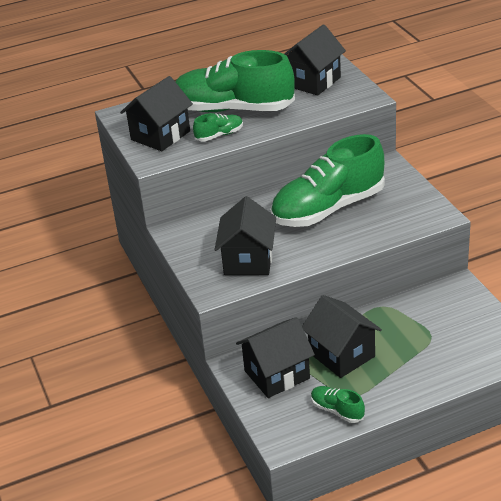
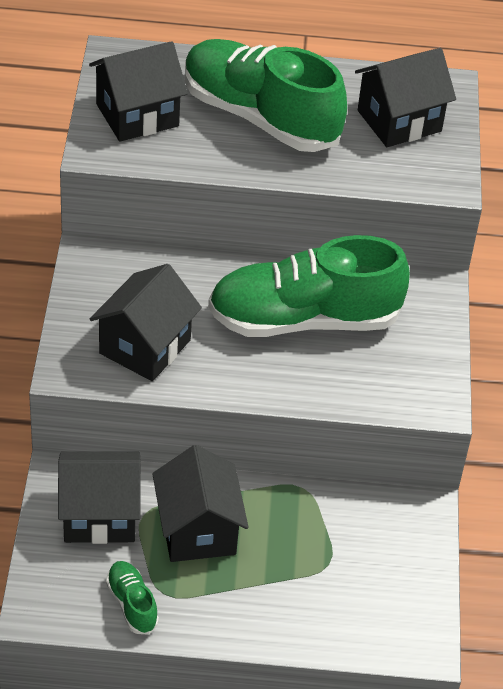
camera: 20 degrees right, 10 degrees up
green shoe [193,113,243,141] -> none

